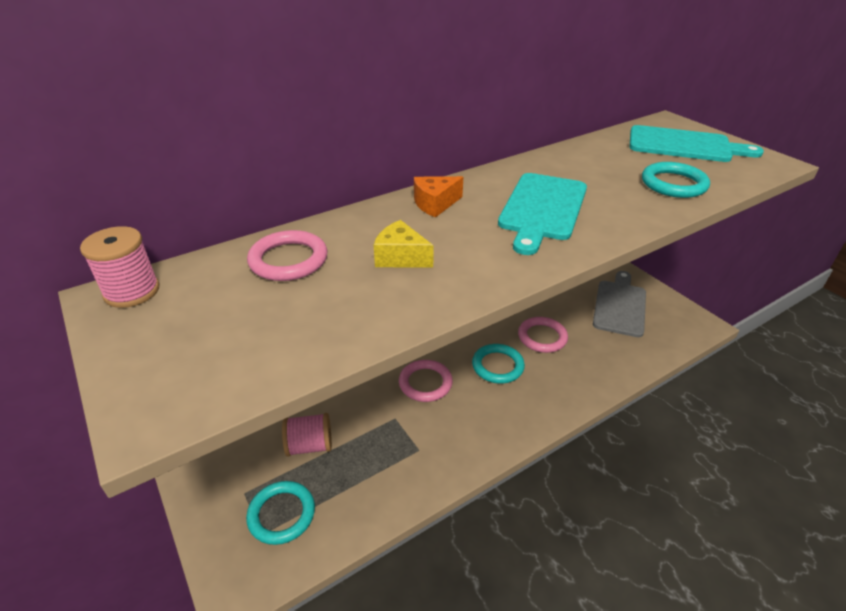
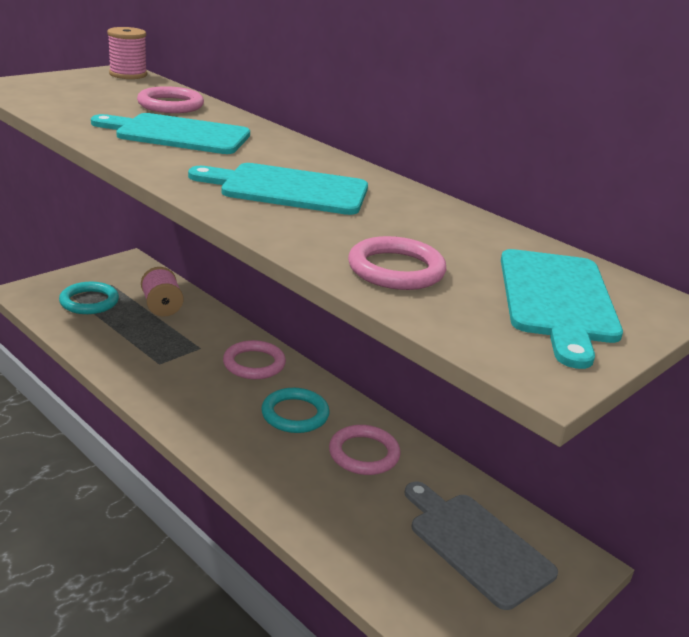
camera: 75 degrees right, 10 degrees down
yellow cheese [374,220,434,268] -> turquoise cutting board [91,113,250,154]
orange cheese [414,176,463,218] -> none
grey cutting board [593,271,646,337] -> grey cutting board turned 135 degrees counterclockwise [404,482,558,610]
turquoise ring [642,162,710,198] -> pink ring [348,236,446,290]

